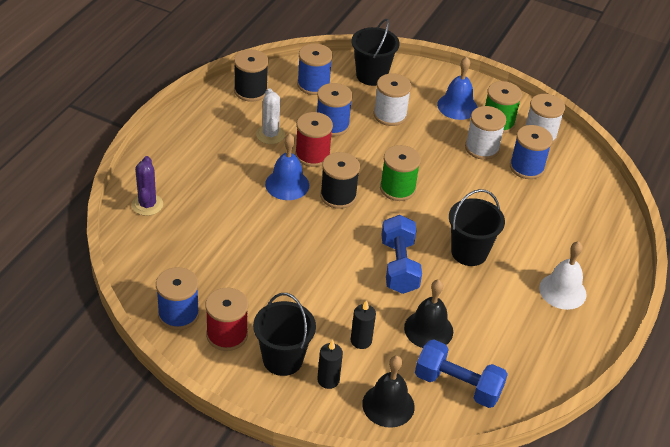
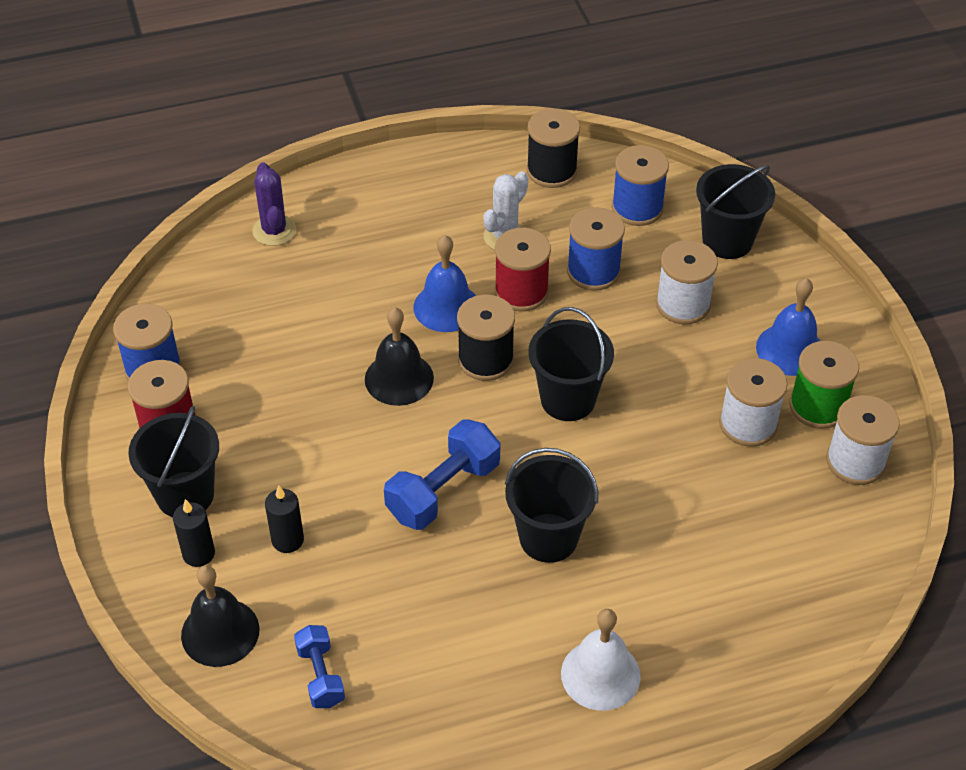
camera: 50 degrees right, 5 degrees up
purple cactus [132,156,163,216] -> purple cactus turned 60 degrees counterclockwise [252,162,296,246]
green spool [380,145,421,201] -> black bucket [528,307,614,421]
black bell [404,279,453,348] -> black bell moved to [365,307,434,406]
blue dumbbell [415,339,508,408] -> blue dumbbell [294,625,345,708], size x0.60
blue spool [510,125,553,179] -> none

